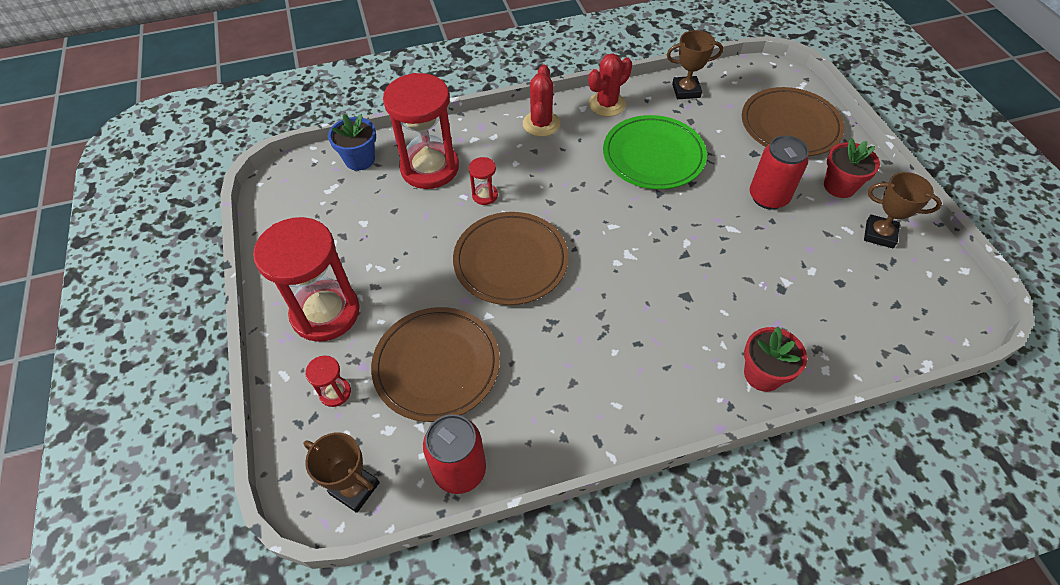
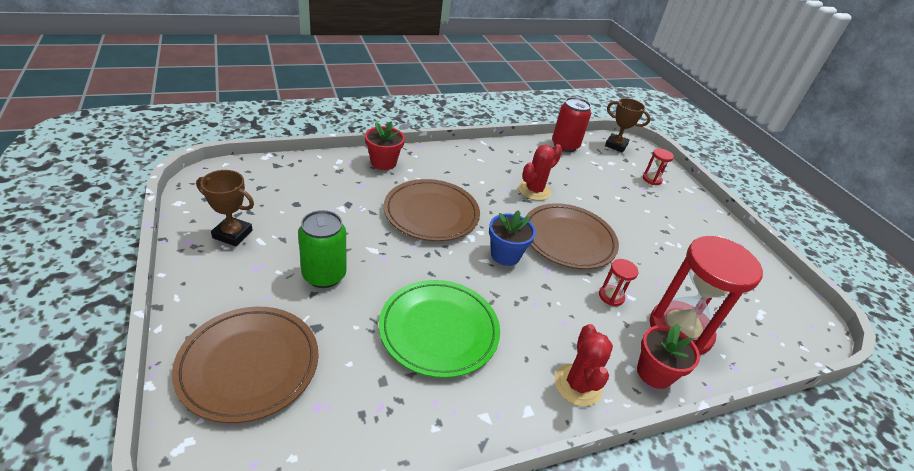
camera: 170 degrees right, 15 degrees down
red hourglass [253,217,360,342] -> none
blue flower pot [328,114,376,171] -> blue flower pot moved to [489,210,536,266]
brown plate [371,307,500,422] -> brown plate moved to [384,179,480,241]
red cactus [589,53,632,117] -> red cactus moved to [518,144,562,201]
brown trophy [667,30,723,99] -> none
red can [750,135,809,210] -> green can [298,210,347,288]
red flower pot [824,138,880,198] -> red flower pot moved to [637,324,700,389]

